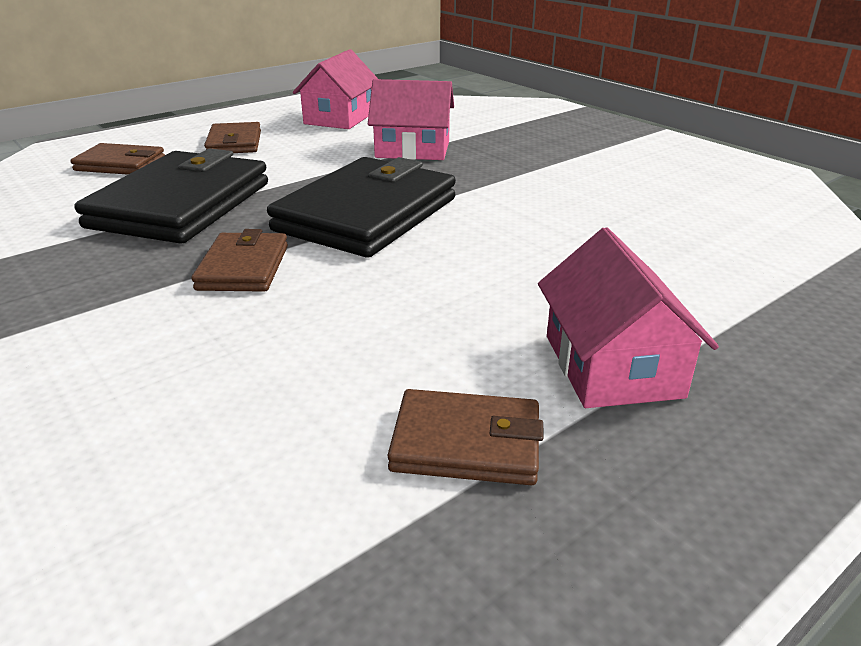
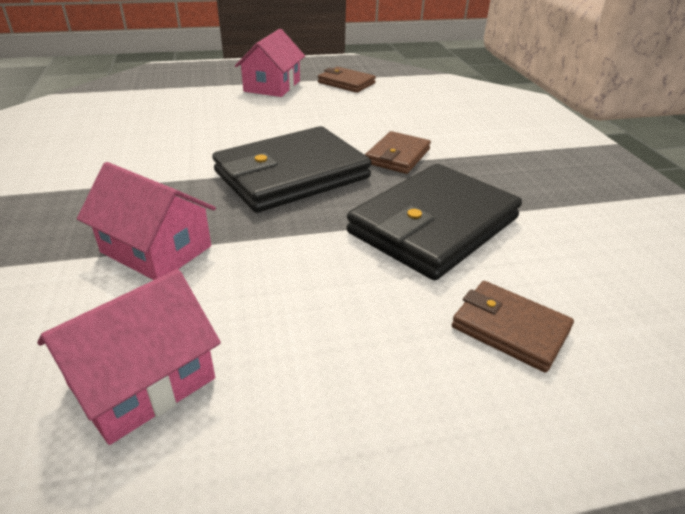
camera: 155 degrees left, 5 degrees up
brown wallet [204,122,261,153] -> none

